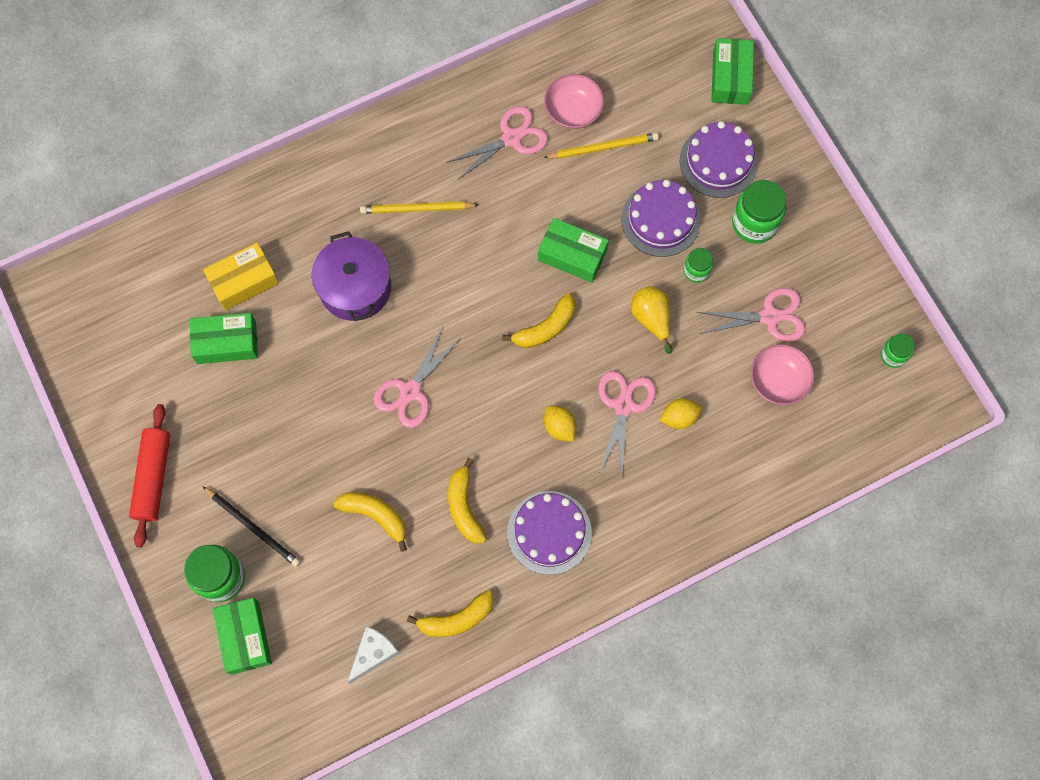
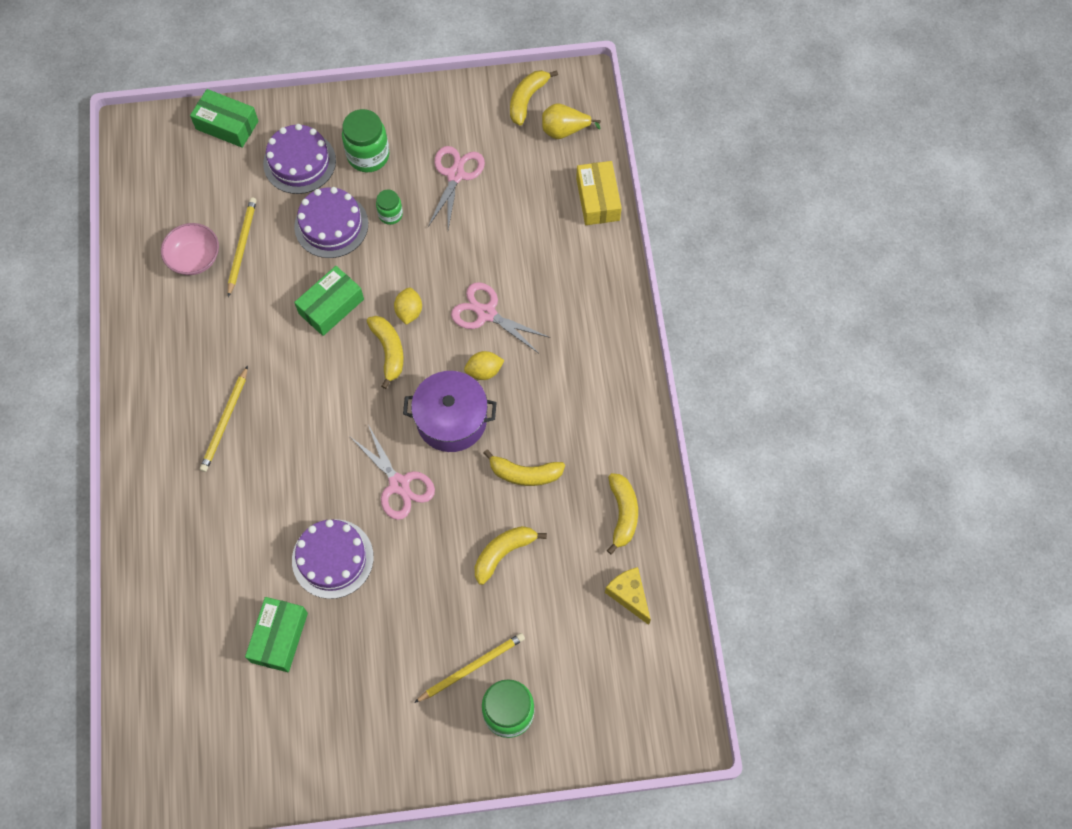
camera: 70 degrees left, 5 degrees down
red rolling pin [129,404,170,547] -> none
black pencil [202,486,301,567] -> yellow pencil [414,633,525,703]
yellow box [203,242,279,310] -> yellow box moved to [576,161,622,225]
green box [213,598,272,675] -> none
purple pot [312,231,391,321] -> purple pot moved to [403,371,497,452]
white cheese [348,626,400,684] -> yellow cheese [605,567,651,625]
pink scissors [446,106,548,180] -> none
purple cake [507,491,592,575] -> purple cake moved to [292,519,374,599]
yellow pear [631,286,672,354] -> yellow pear moved to [542,103,601,139]
yellow lemon [660,398,702,429] -> yellow lemon moved to [394,288,422,325]
pink bowl [751,344,814,405] -> none
green jar [881,334,915,368] -> yellow banana [510,70,558,126]

